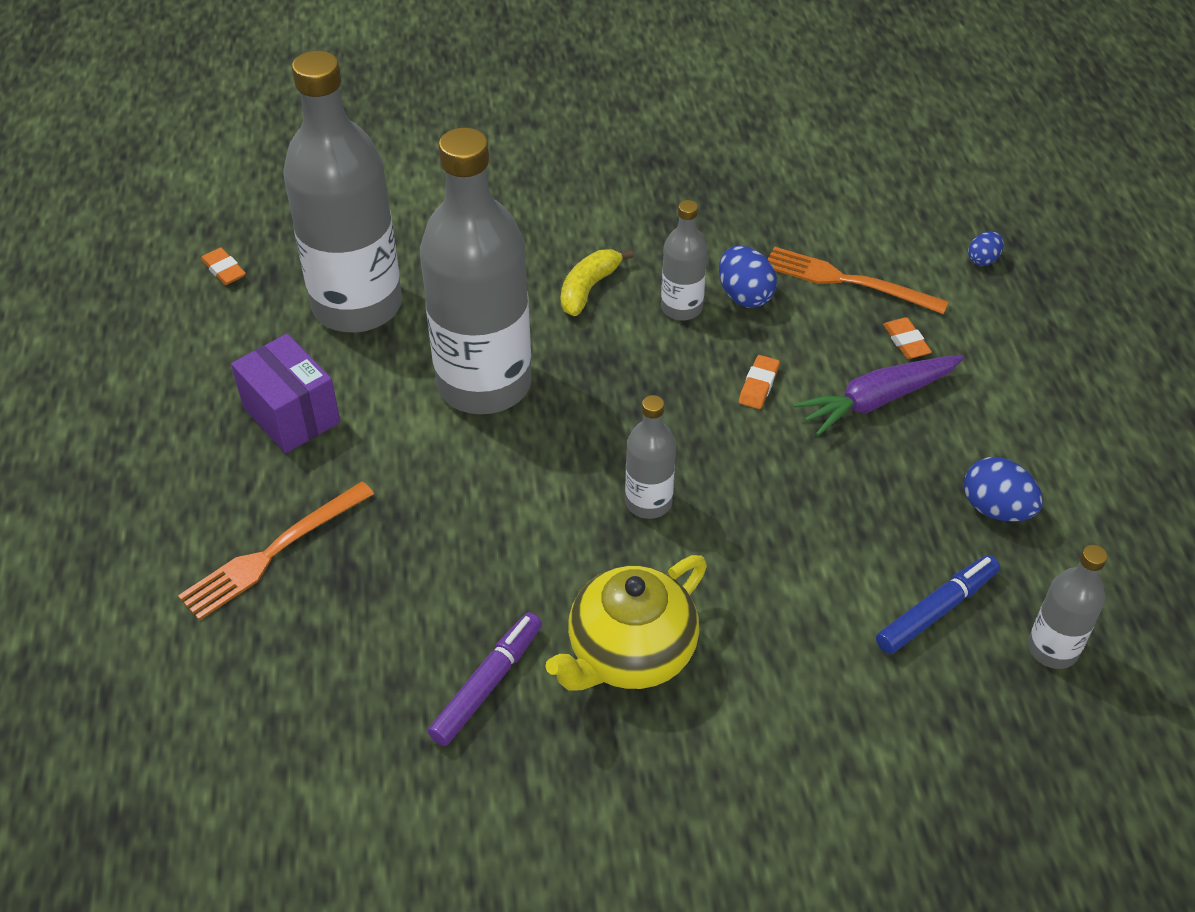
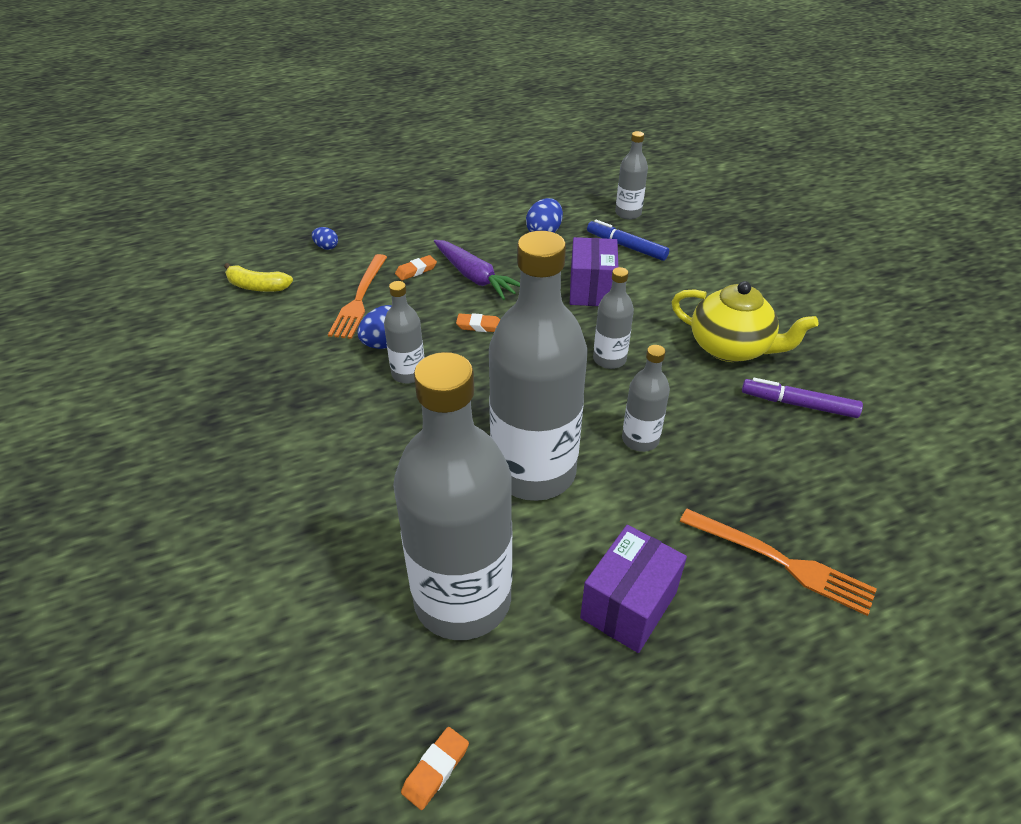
camera: 105 degrees left, 5 degrees down
yellow banana [561,249,633,316] -> yellow banana moved to [224,263,293,292]
none -> purple box [570,237,618,306]
none -> grey bottle [622,345,670,452]

